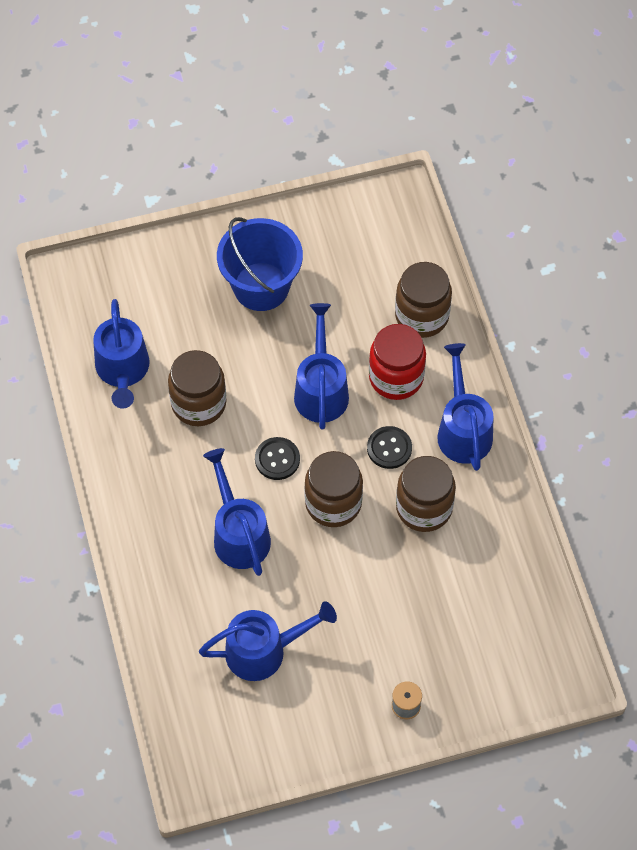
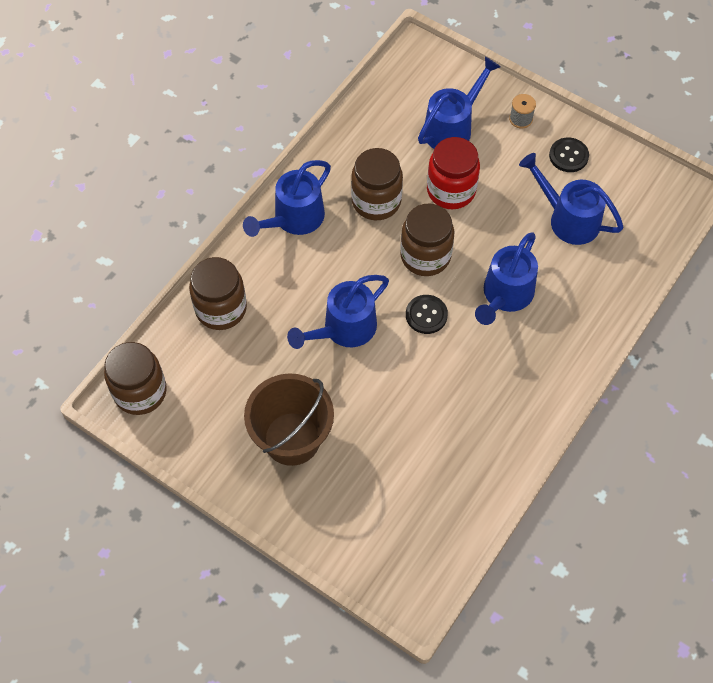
camera: 130 degrees left, 0 degrees up
blue watering can [93,299,149,409] -> blue watering can moved to [418,57,501,149]
brown jar [168,350,227,426] -> brown jar moved to [104,342,167,415]
blue bucket [217,217,303,311] -> brown bucket [244,373,334,466]
black button [367,426,412,469] -> black button moved to [549,137,589,172]
red jar [369,324,426,400] -> red jar moved to [427,137,480,209]

